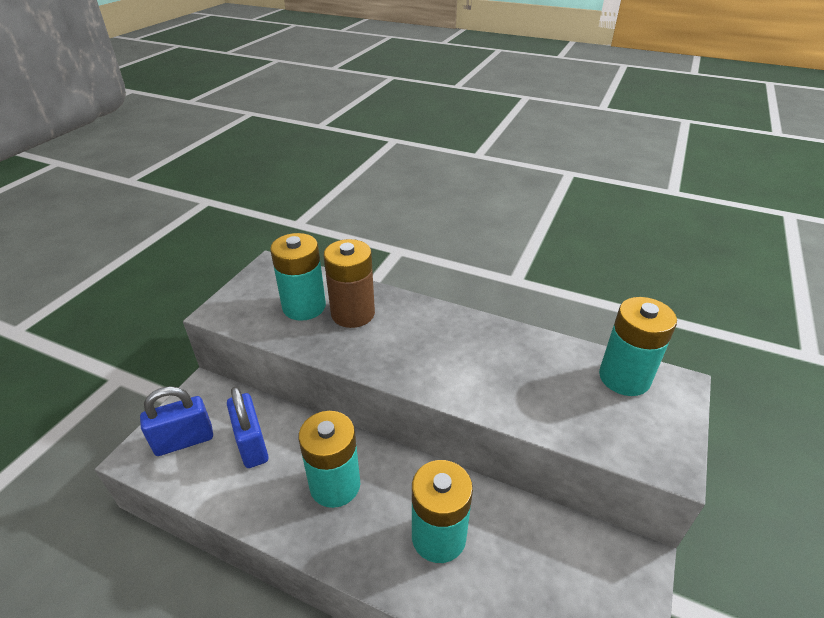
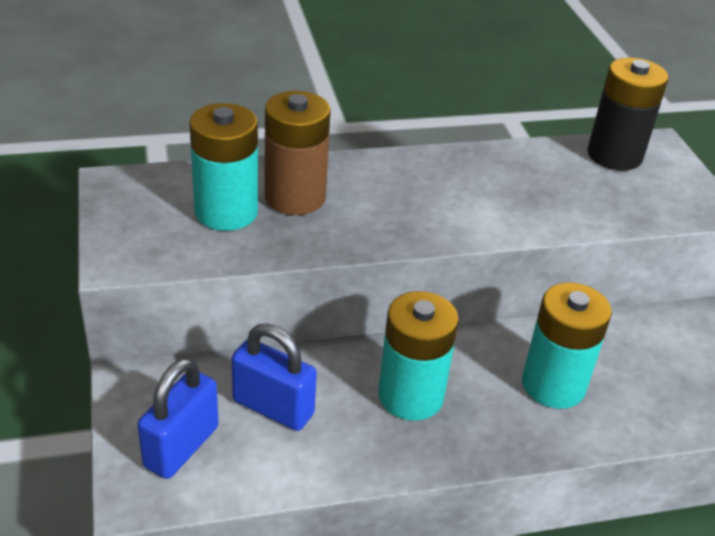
camera: 40 degrees left, 0 degrees up
turquoise battery [599,297,677,396] -> black battery [587,57,669,171]

